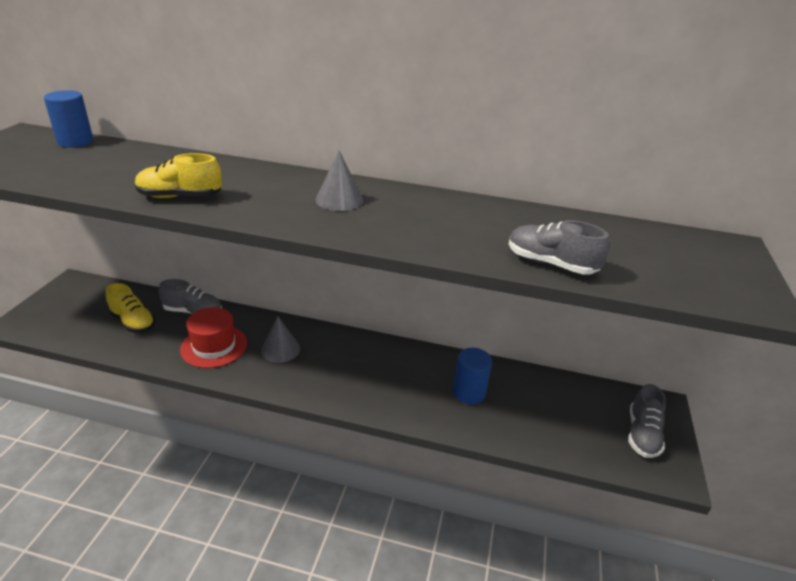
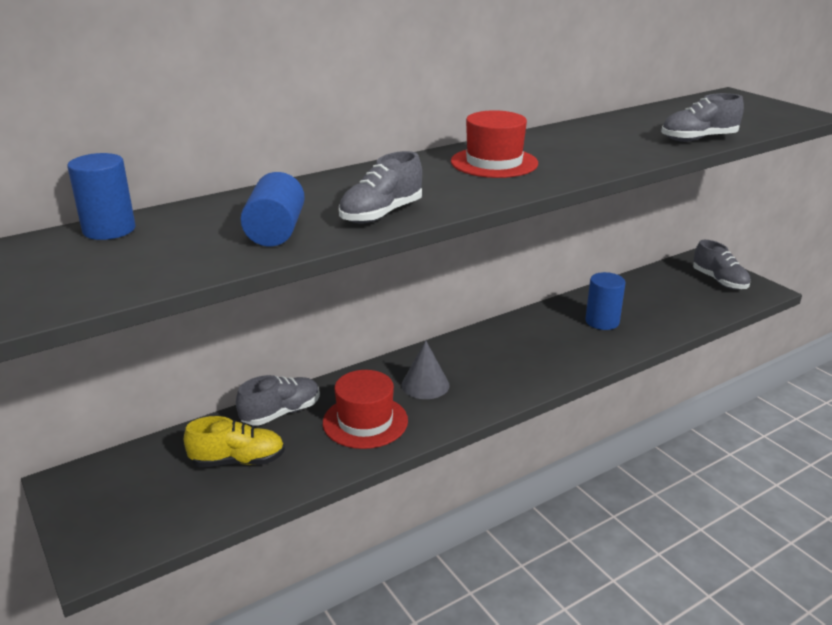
camera: 45 degrees left, 5 degrees down
yellow shoe [135,153,222,198] -> grey shoe [339,151,422,223]
grey cone [315,150,363,211] -> red hat [451,110,538,178]
none -> blue cylinder [241,172,305,246]

